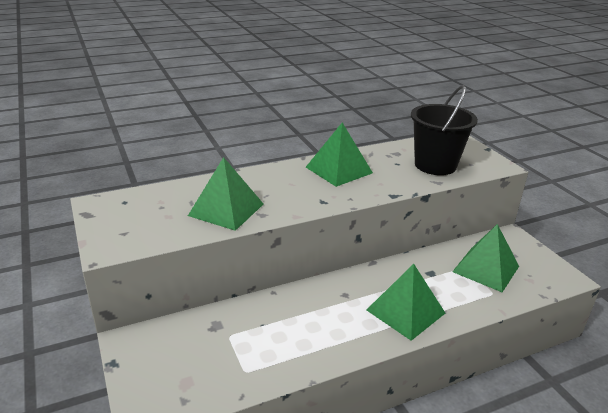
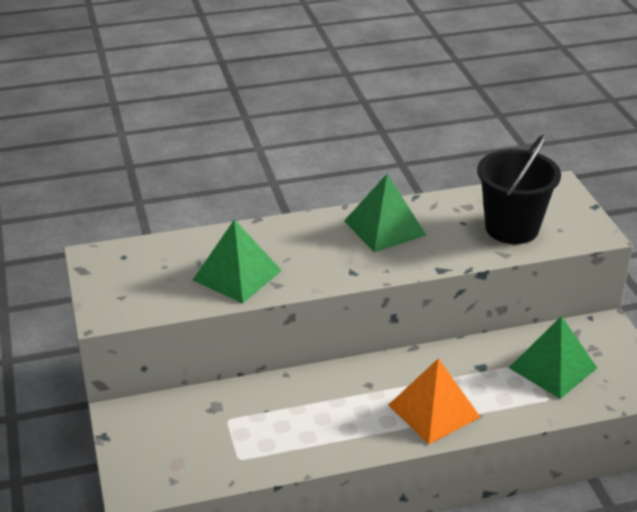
camera: 10 degrees right, 5 degrees up
green pyramid [367,264,445,341] -> orange pyramid [388,358,480,444]

